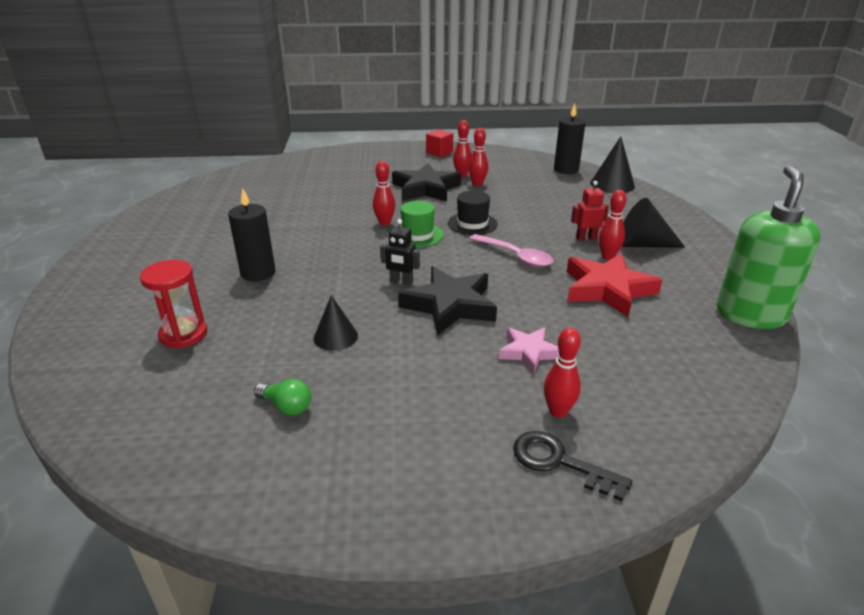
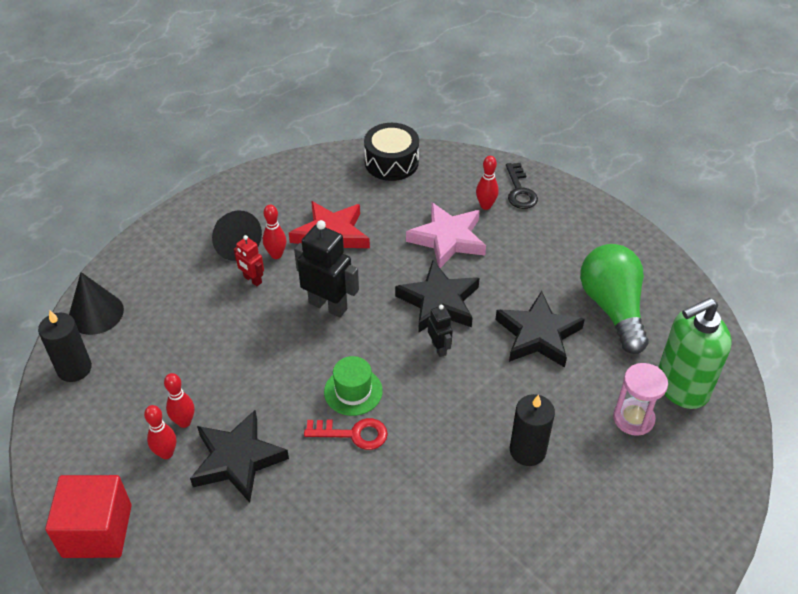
camera: 130 degrees left, 15 degrees up
red hourglass [140,260,207,348] -> pink hourglass [613,363,668,436]
green light bulb [254,379,311,416] -> green light bulb [580,244,649,354], size x2.45
black cone [313,295,358,351] -> black star [495,291,585,368]
red bowling pin [373,161,395,226] -> red key [304,418,388,450]
red cube [426,129,453,157] -> red cube [45,475,132,558], size x1.80
black hat [448,191,498,235] -> none
pink spoon [470,234,553,267] -> black robot [294,220,359,317]
pink star [498,328,559,374] -> pink star [406,202,486,268], size x1.73
green soap dispenser [717,165,821,329] -> green soap dispenser moved to [658,298,732,409]
none -> black drum [364,123,419,181]

